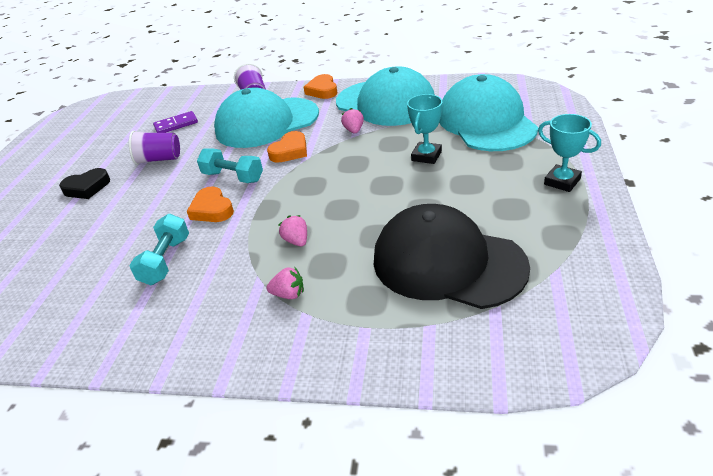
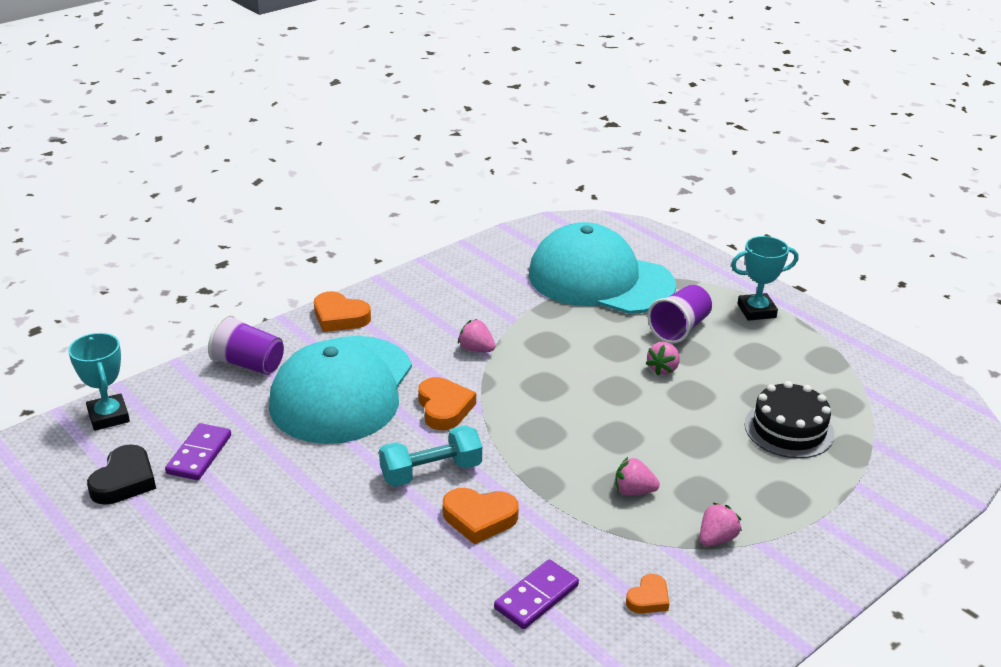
camera: 55 degrees left, 5 degrees down
black heart [59,168,110,199] -> black heart moved to [87,444,156,505]
purple cup [129,131,180,165] -> purple cup moved to [647,285,712,344]
turquoise dumbbell [129,214,189,285] -> purple domino [494,559,579,629]
turquoise cap [336,66,435,126] -> none
black cap [374,204,530,309] -> black cake [744,381,835,458]
turquoise trophy [407,94,442,164] -> turquoise trophy moved to [68,333,130,431]
none -> orange heart [626,574,669,614]
none -> pink strawberry [646,342,680,376]

